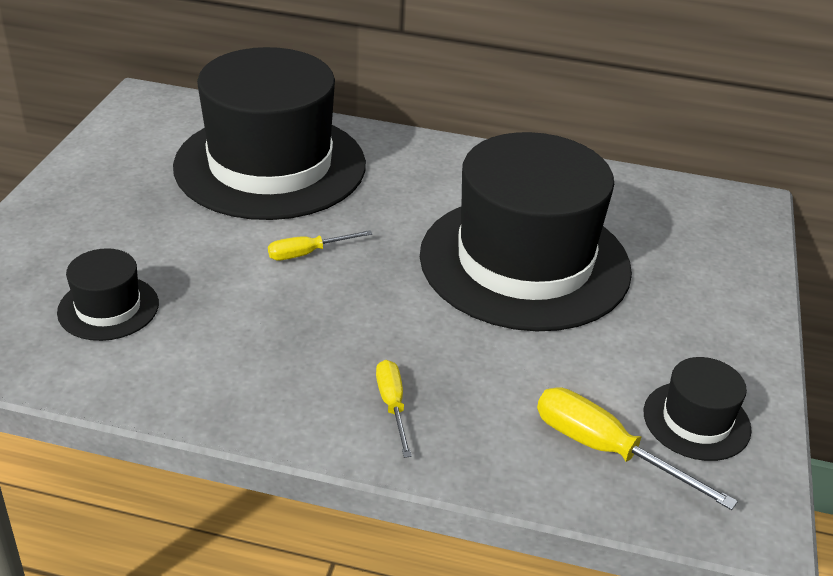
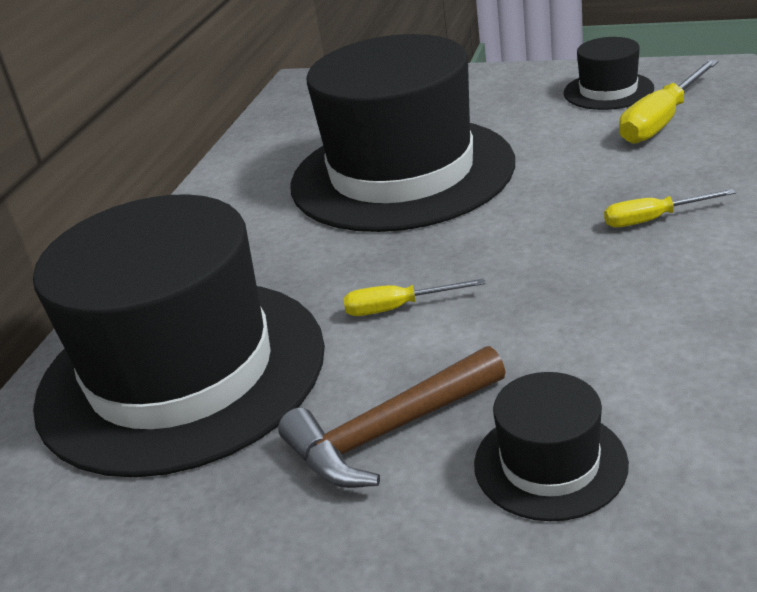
camera: 80 degrees left, 5 degrees down
yellow screwdriver [268,230,372,260] -> yellow screwdriver turned 105 degrees clockwise [343,279,485,316]
none -> brown hammer [278,346,506,488]

